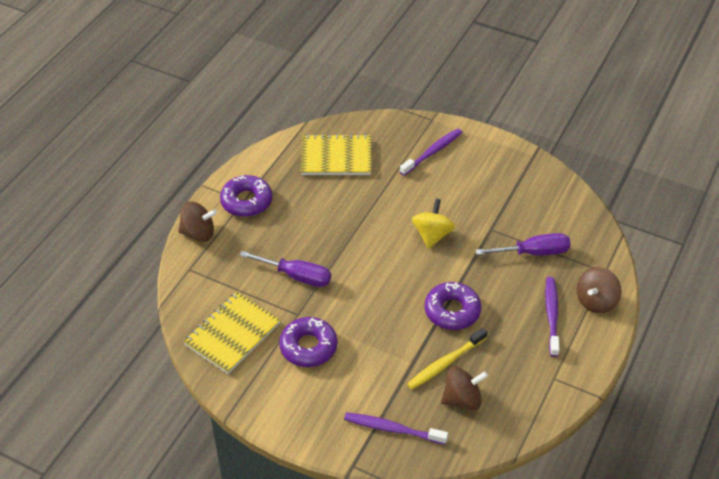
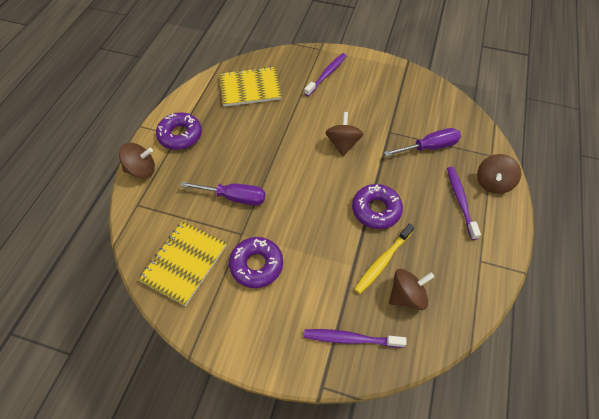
camera: 10 degrees left, 10 degrees up
yellow spinning top [412,199,455,249] -> brown spinning top [325,112,363,156]

